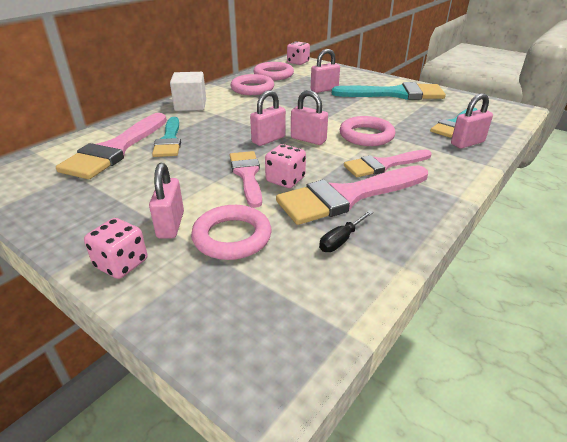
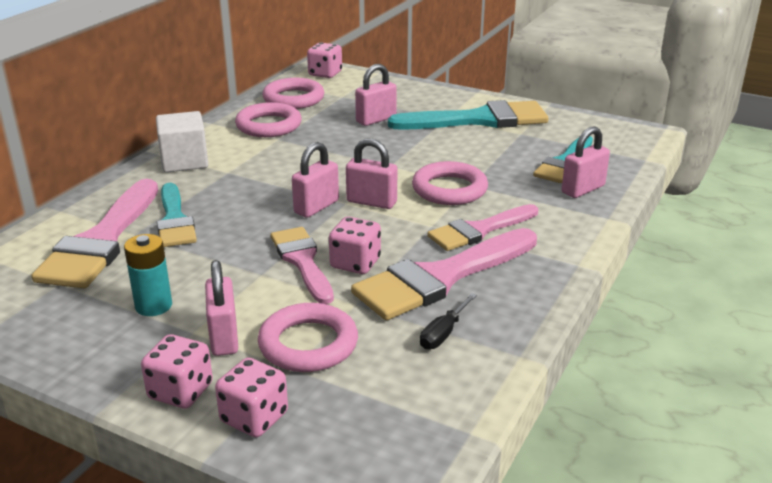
camera: 10 degrees left, 5 degrees down
none -> turquoise battery [124,234,172,316]
none -> pink dice [215,358,288,437]

